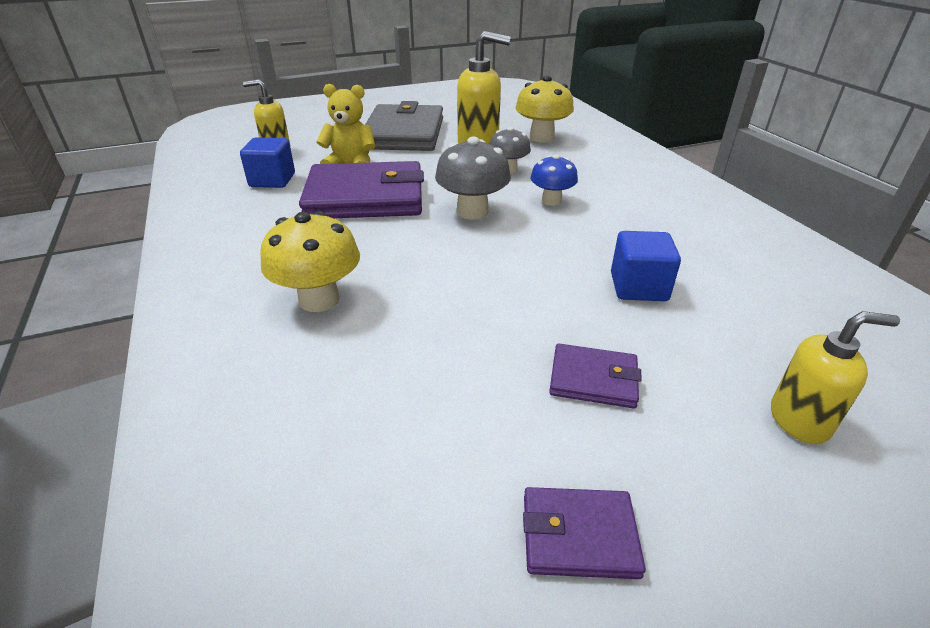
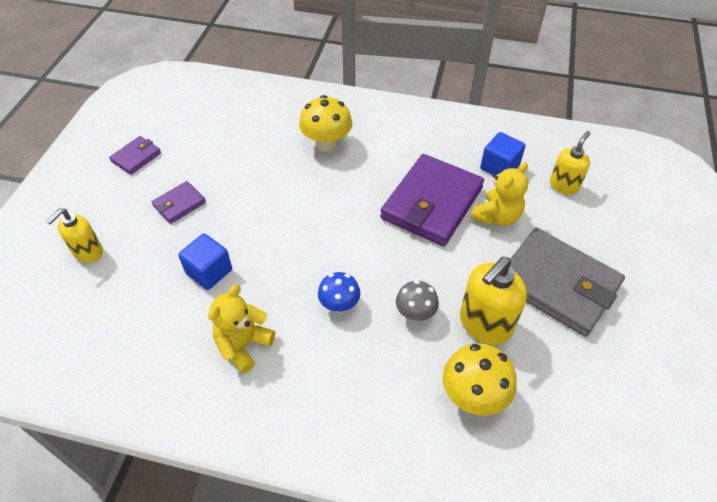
camera: 125 degrees right, 15 degrees up
grey mushroom [435,136,511,220] -> none
none -> yellow teddy bear [208,285,275,374]

